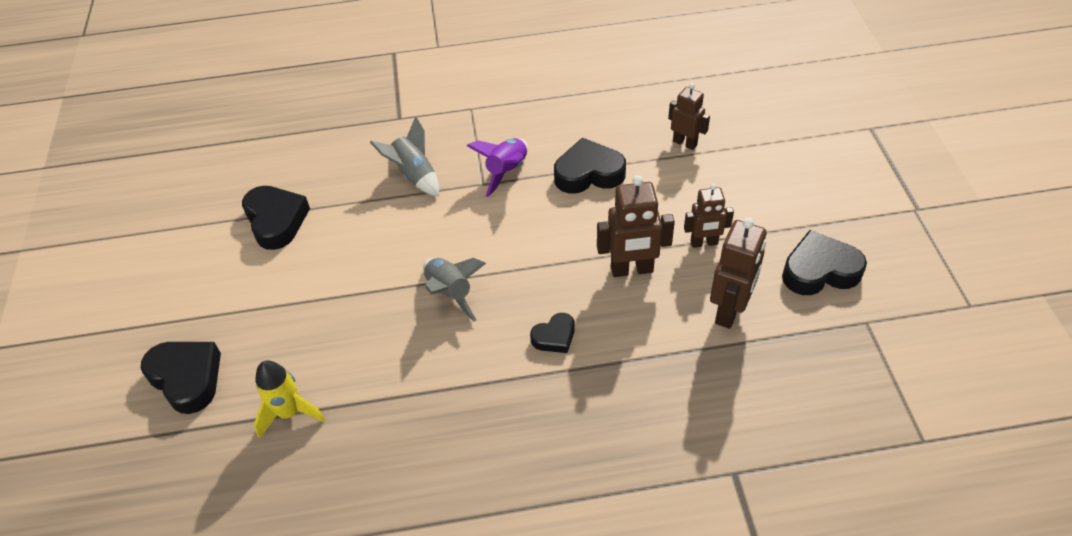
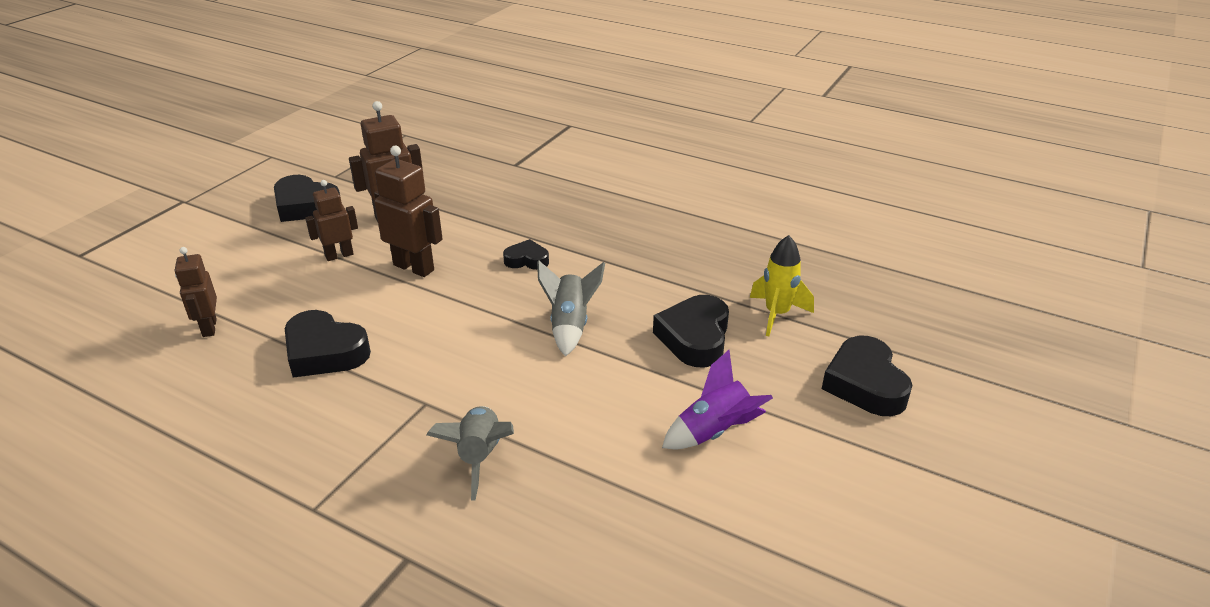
camera: 145 degrees left, 15 degrees down
black heart [242,186,310,250] -> black heart moved to [653,295,729,367]
purple rocket [467,138,528,197] -> purple rocket moved to [662,350,773,449]
brown robot [684,184,734,248] -> brown robot turned 60 degrees counterclockwise [305,180,358,261]

